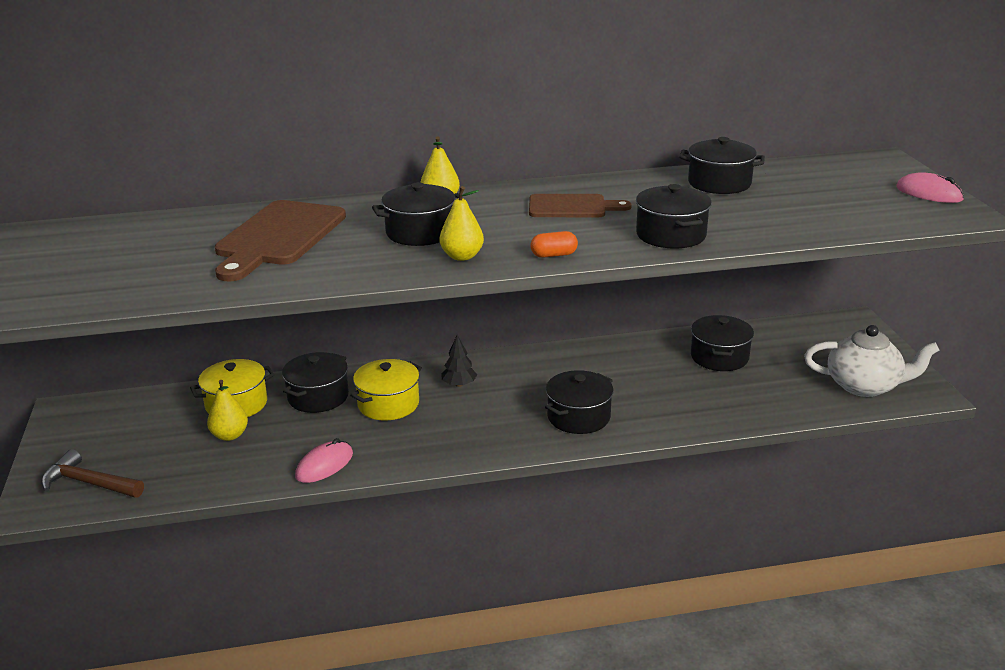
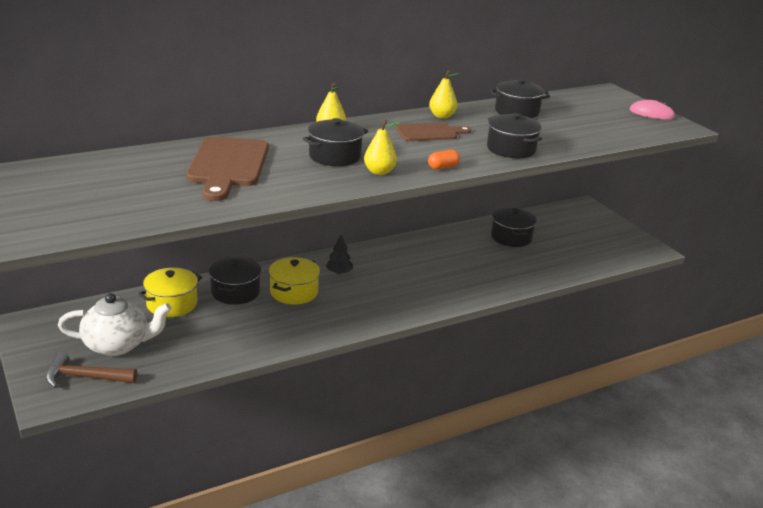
camera: 20 degrees left, 0 degrees up
yellow pear [207,380,248,441] -> yellow pear moved to [429,70,459,119]
pink mouse [295,438,353,483] -> none
black pot [545,370,614,434] -> none
white teapot [804,325,939,397] -> white teapot moved to [58,293,171,356]

